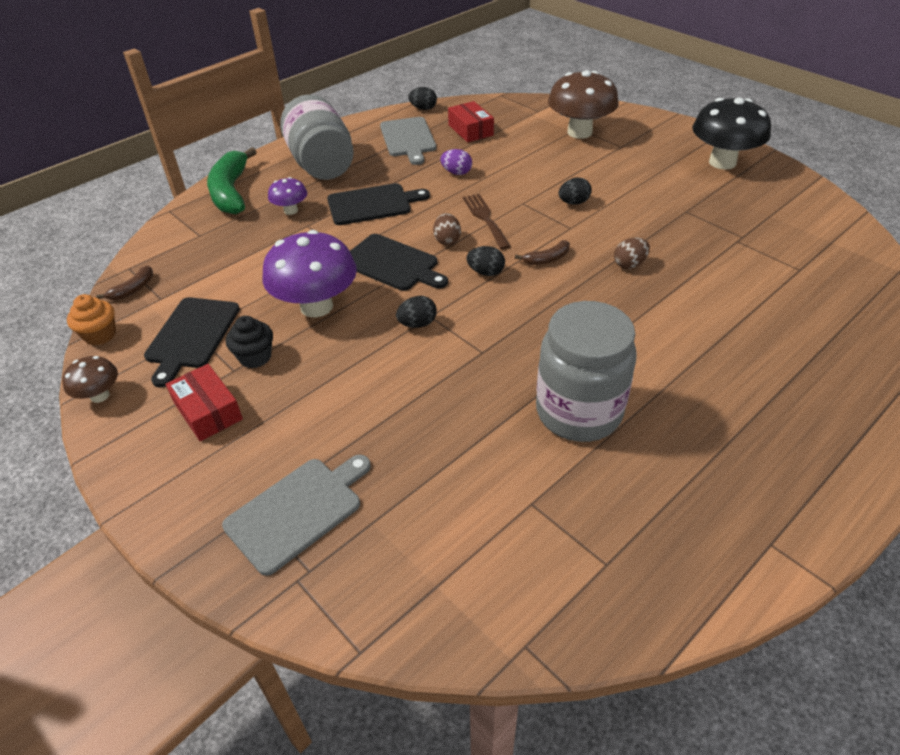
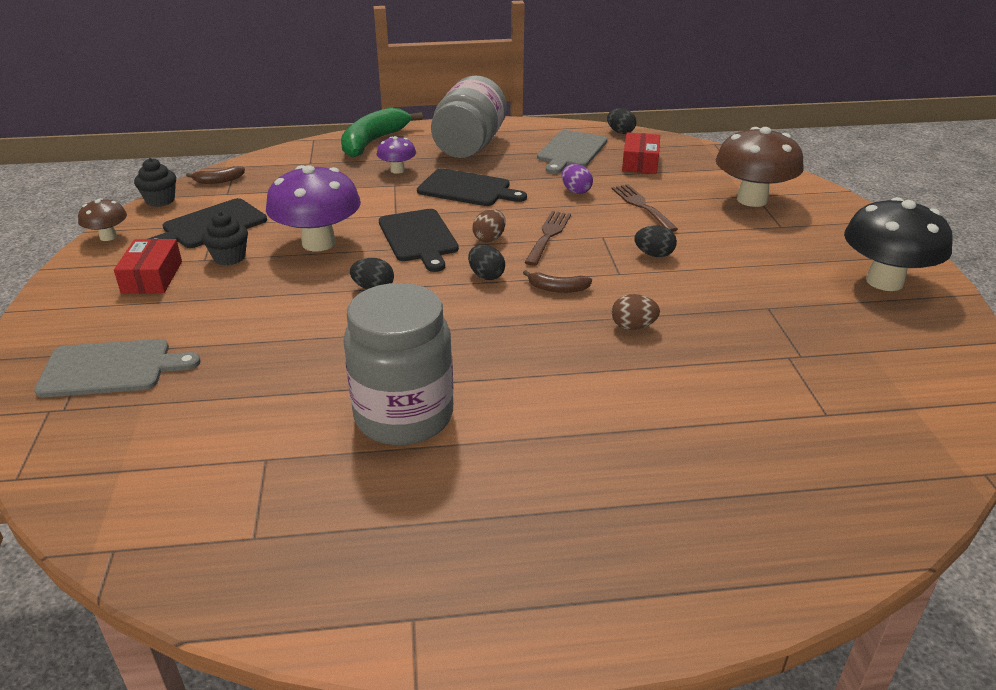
camera: 35 degrees right, 10 degrees down
orange cupcake [67,294,116,345] -> black cupcake [134,158,176,207]
none -> brown fork [611,184,678,232]

